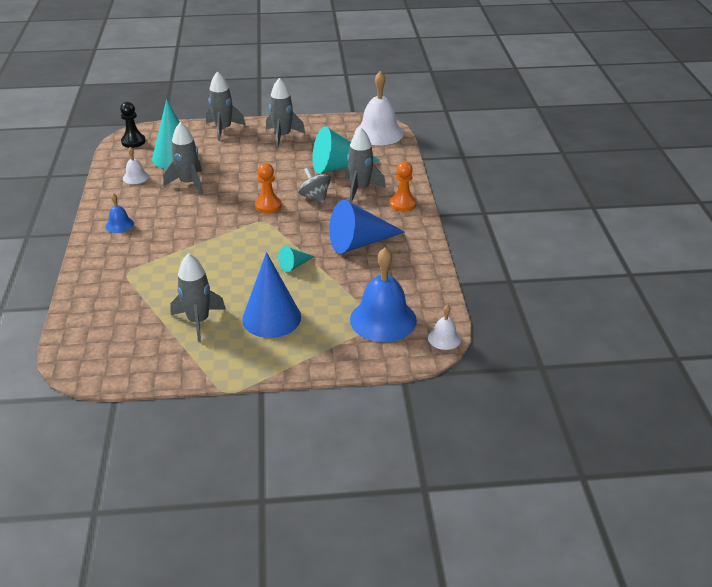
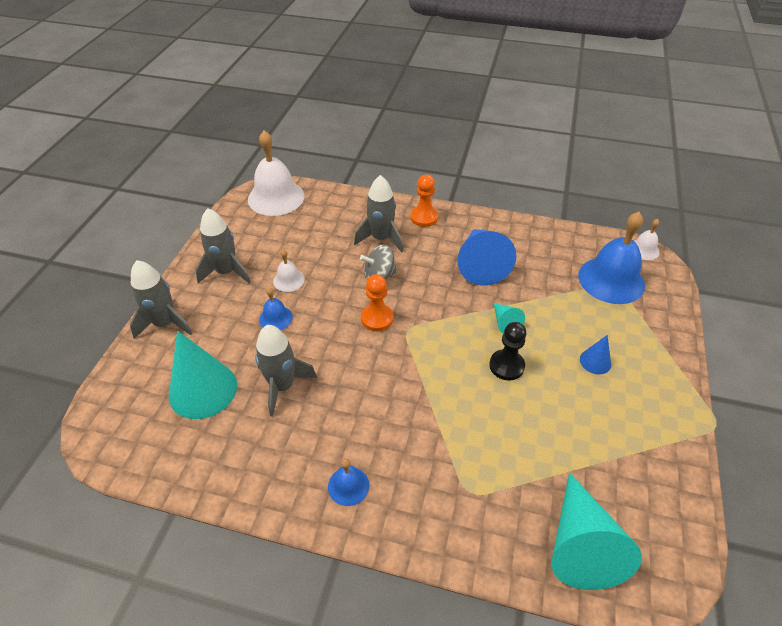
camera: 70 degrees left, 10 degrees up
black pawn [120,102,146,148] -> black pawn moved to [489,322,526,380]
white bell [123,147,149,184] -> white bell moved to [273,249,305,292]
grey rocket [170,253,226,342] -> none
blue cone [242,252,301,338] -> blue cone [580,335,611,375], size x0.48
turquoise cone [313,126,380,174] -> turquoise cone moved to [551,473,642,590]
none -> blue bell [259,288,293,330]

